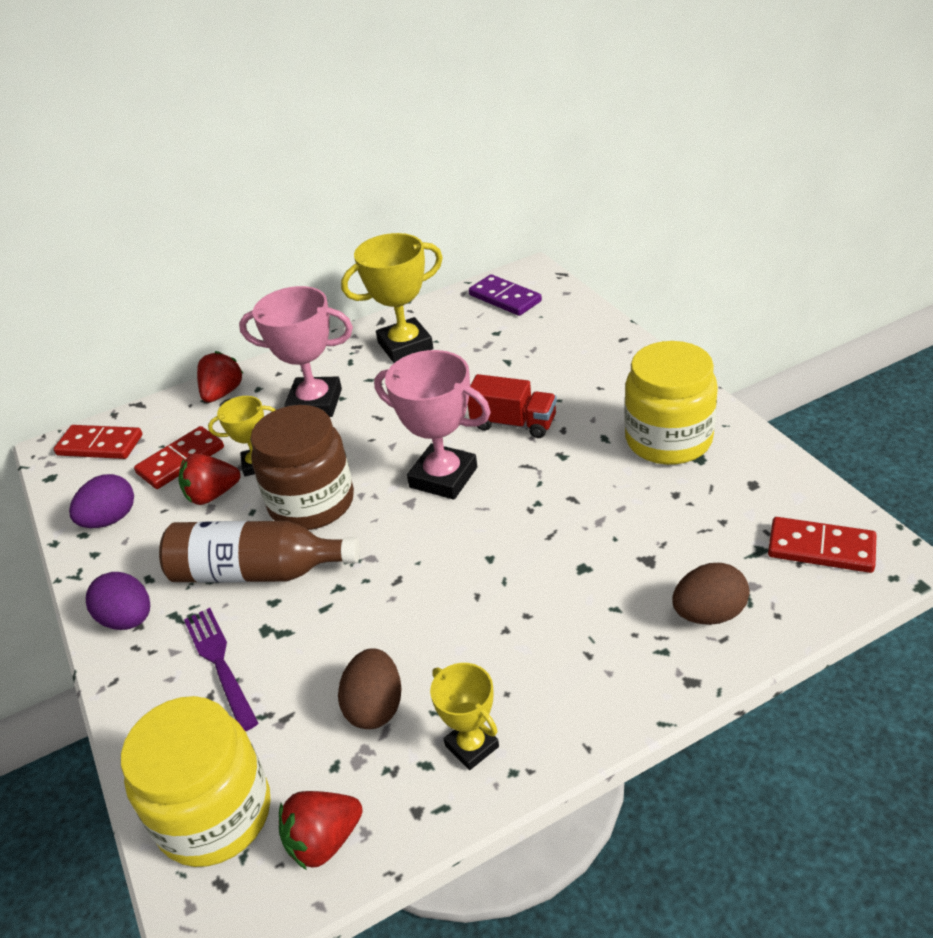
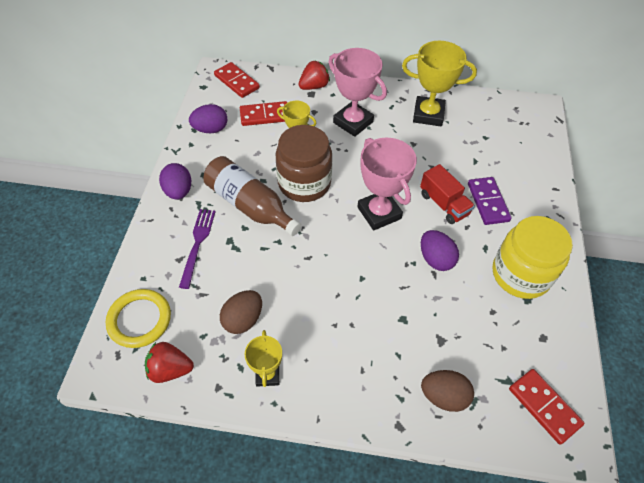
camera: 30 degrees right, 15 degrees up
yellow jar [121,696,270,867] -> yellow ring [106,289,171,348]
red strawberry [178,454,240,505] -> none
purple domino [469,274,542,316] -> purple domino moved to [468,177,512,225]
none -> purple egg [421,230,459,271]

